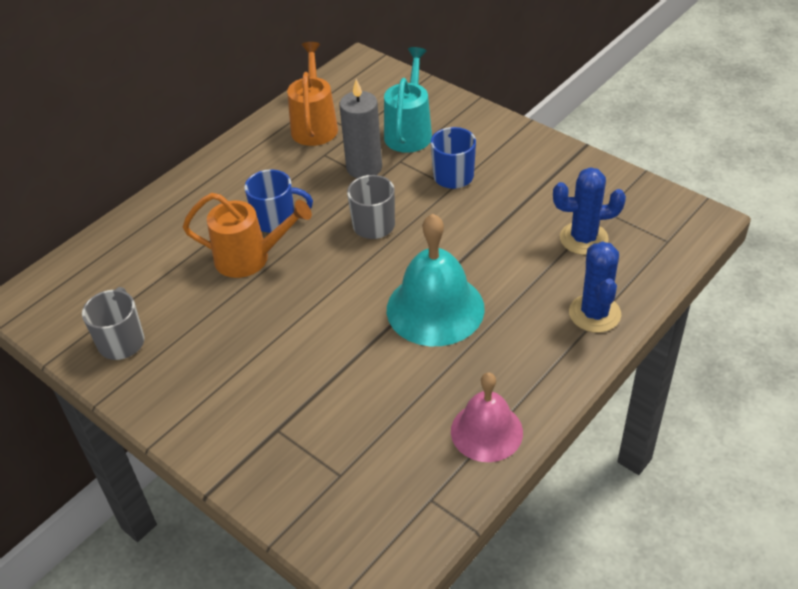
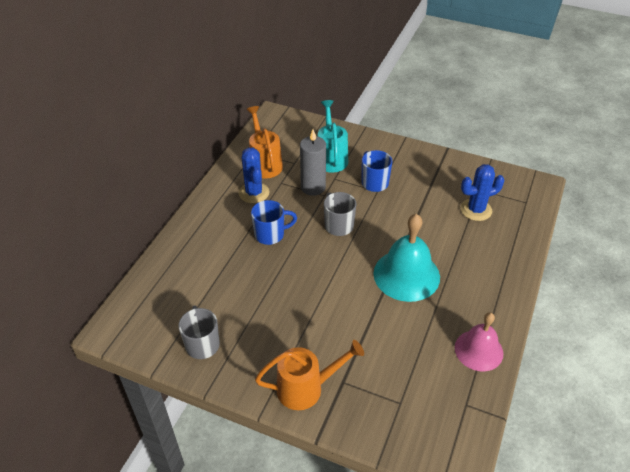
camera: 20 degrees left, 0 degrees up
orange watering can [183,193,312,278] -> orange watering can moved to [255,340,364,410]
blue cactus [569,241,621,333] -> blue cactus moved to [239,147,269,203]

